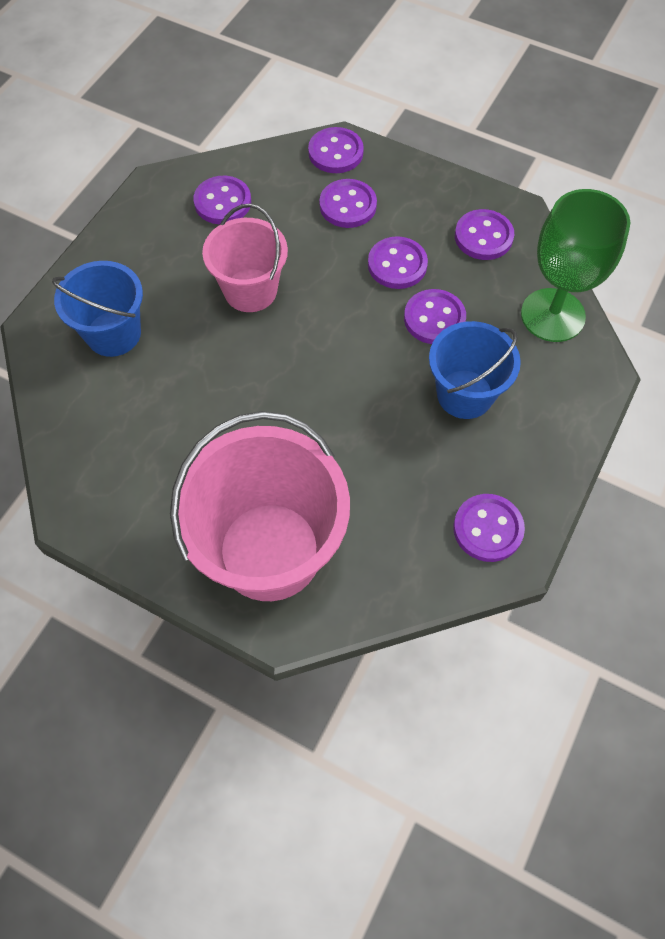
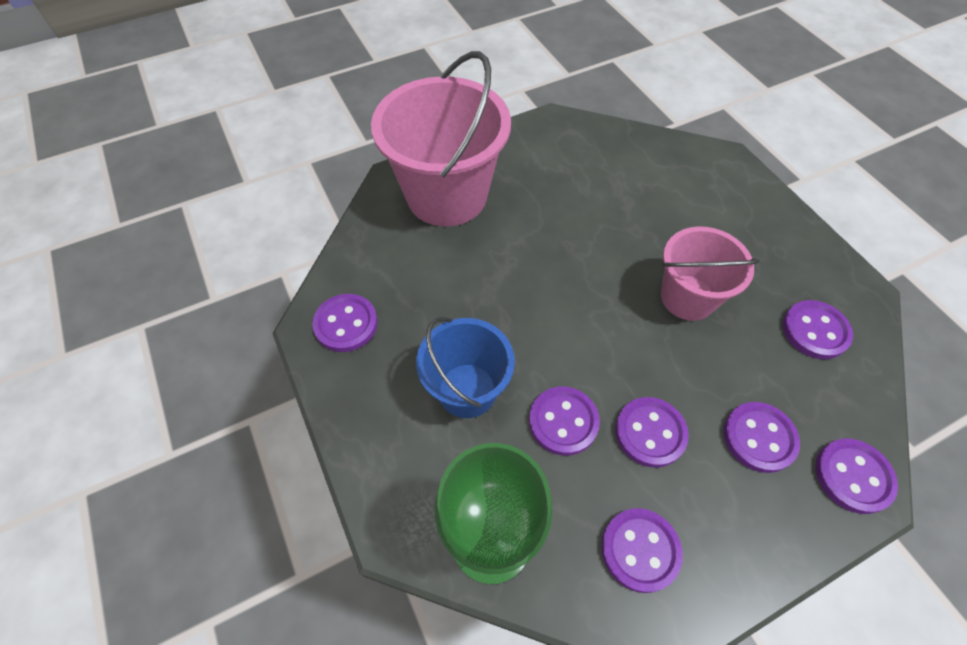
camera: 125 degrees right, 5 degrees down
blue bucket [52,261,143,357] -> none

